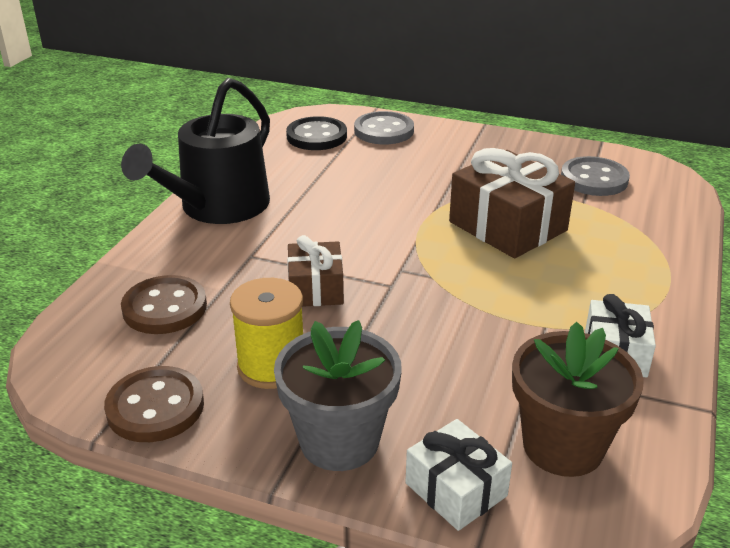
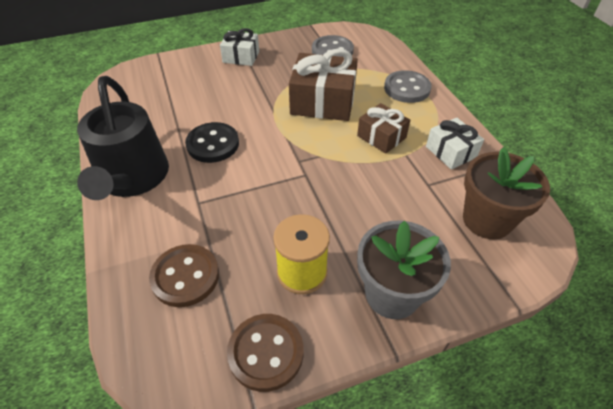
camera: 40 degrees left, 15 degrees up
black button [286,116,347,150] -> black button moved to [185,122,239,163]
brown gift [287,235,344,307] -> brown gift moved to [357,103,410,154]
grey button [354,111,414,144] -> grey button moved to [384,70,431,103]
white gift [405,419,512,531] -> white gift moved to [220,28,259,66]

